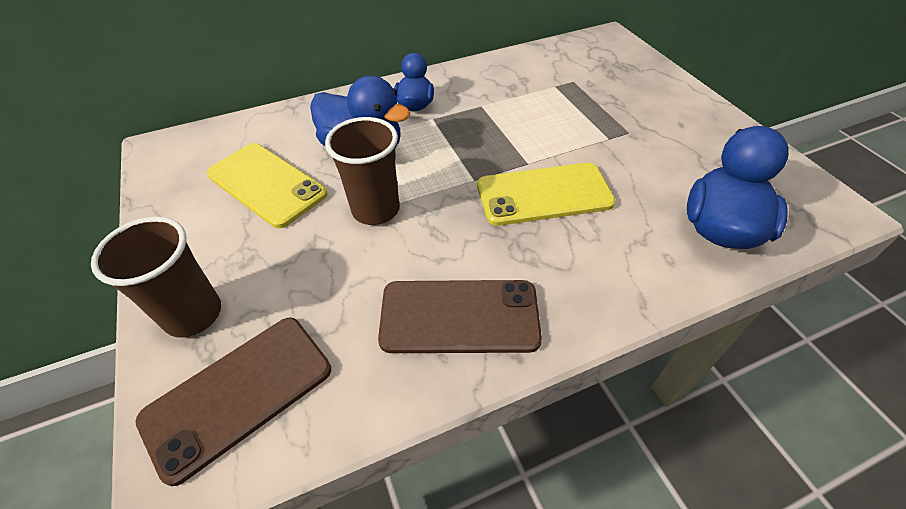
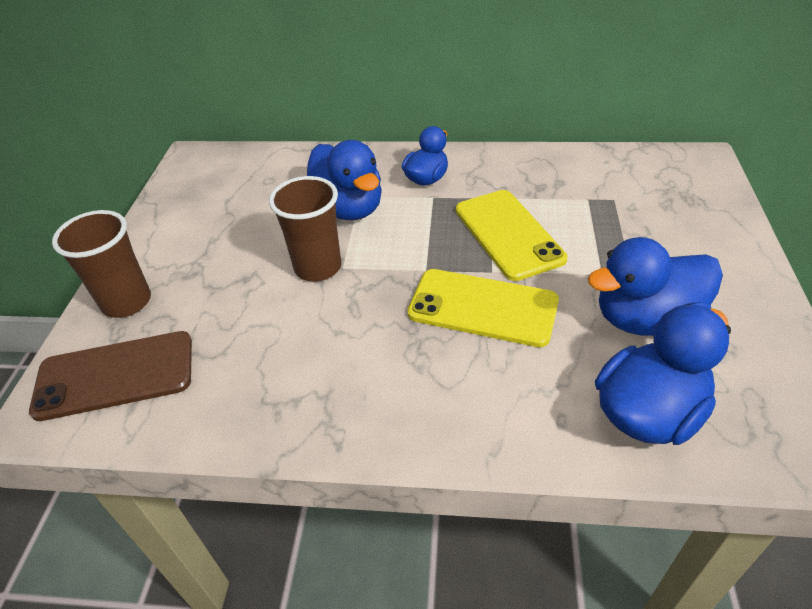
camera: 30 degrees right, 5 degrees down
yellow phone [207,143,328,228] -> yellow phone moved to [456,190,568,281]
brown phone [378,280,542,353] -> none
none -> blue duck [588,237,723,336]

